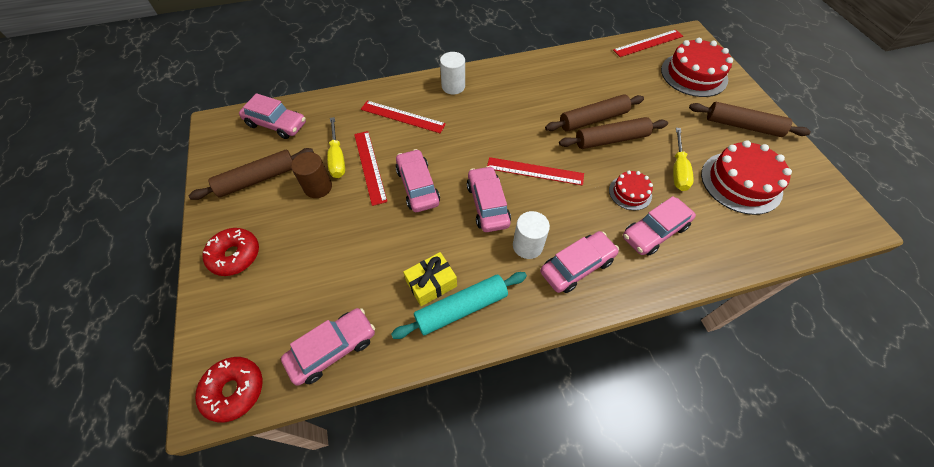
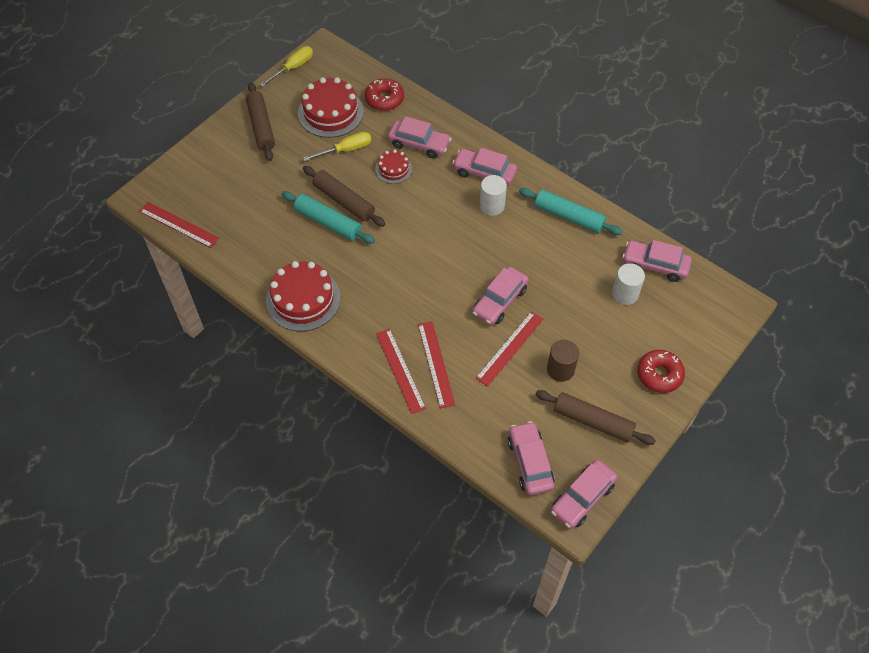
camera: 125 degrees left, 0 degrees up
red donut [195,357,262,422] -> red donut moved to [365,79,404,111]
yellow screwdriver [327,117,345,178] -> yellow screwdriver moved to [260,46,313,87]
yellow gift [403,252,457,306] -> none
white cylinder [440,52,465,95] -> white cylinder moved to [612,263,645,305]
pink car [467,166,511,232] -> pink car moved to [551,460,618,529]
red ruler [487,157,584,186] -> red ruler moved to [376,329,426,414]
brown rolling pin [545,94,644,132] -> turquoise rolling pin [282,191,375,244]
red cake [661,38,733,97] -> red cake moved to [266,261,340,331]

